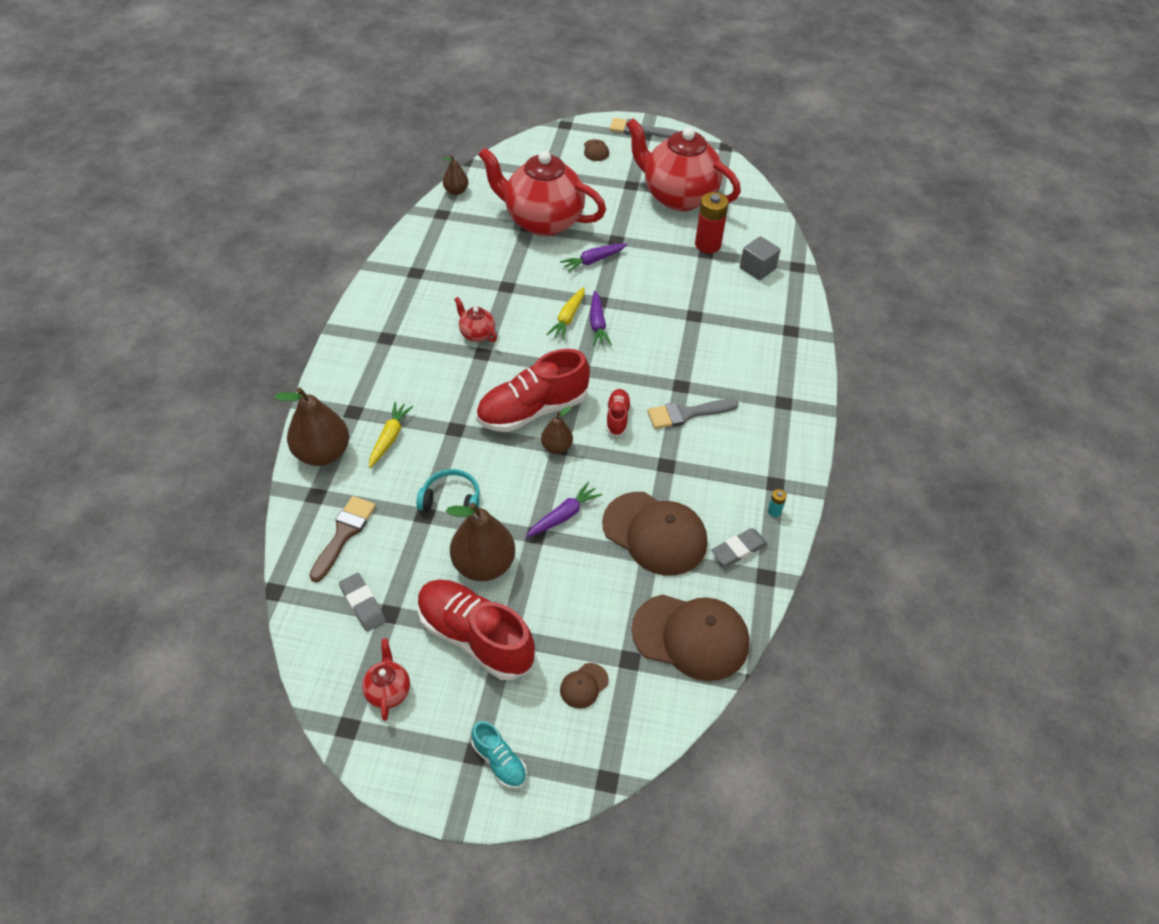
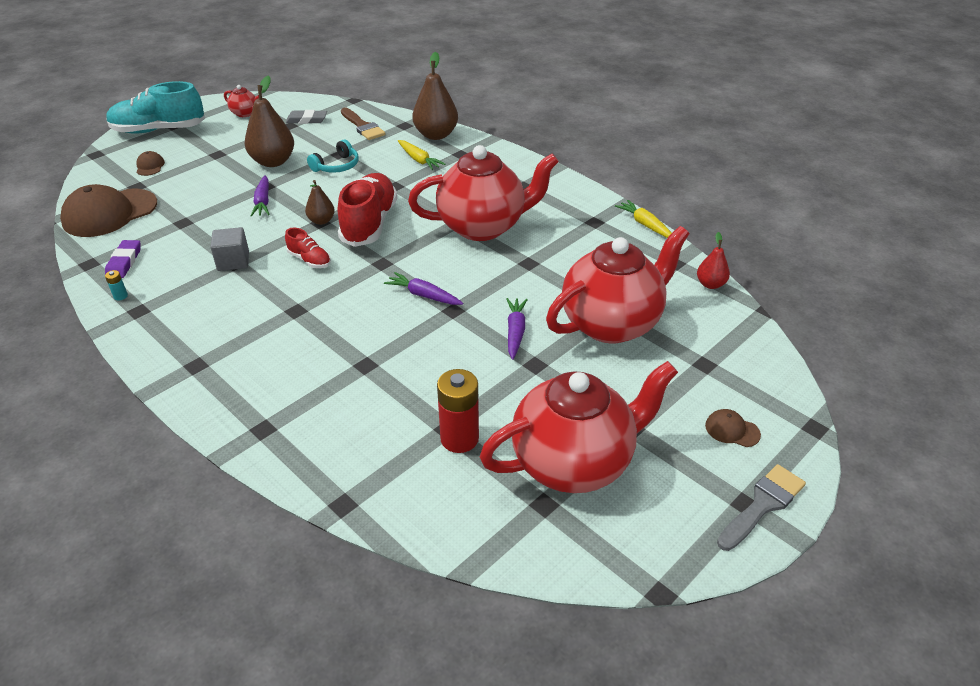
camera: 125 degrees right, 10 degrees down
red shoe [417,579,535,680] -> none
brown pear [442,155,469,195] -> red pear [697,232,730,289]
red teapot [454,297,497,342] -> red teapot [408,145,559,241], size x2.43
turquoise shoe [471,721,527,789] -> turquoise shoe [106,81,205,134], size x2.07
yellow carrot [546,287,585,340] -> yellow carrot moved to [615,200,672,238]
brown cap [602,492,707,576] -> none
grey brush [647,399,739,429] -> none
grey eraser [711,528,768,566] -> purple eraser [105,240,140,278]
grey cube [740,236,781,280] -> grey cube moved to [210,227,249,271]

